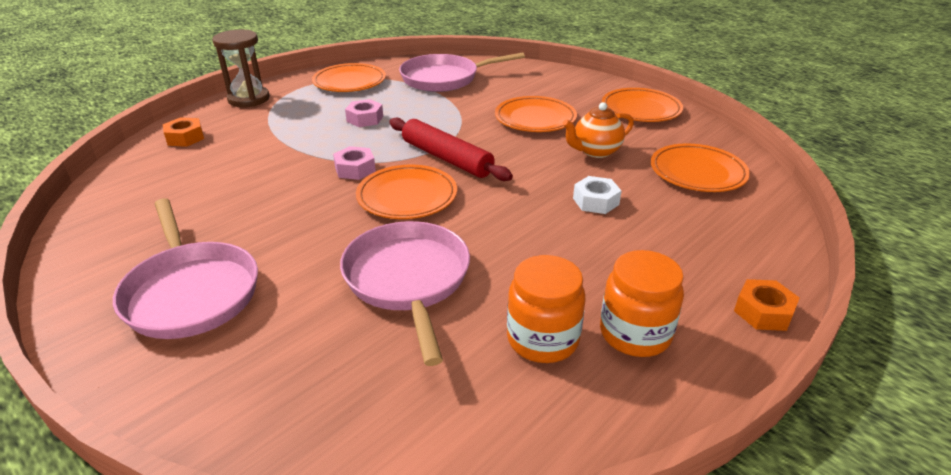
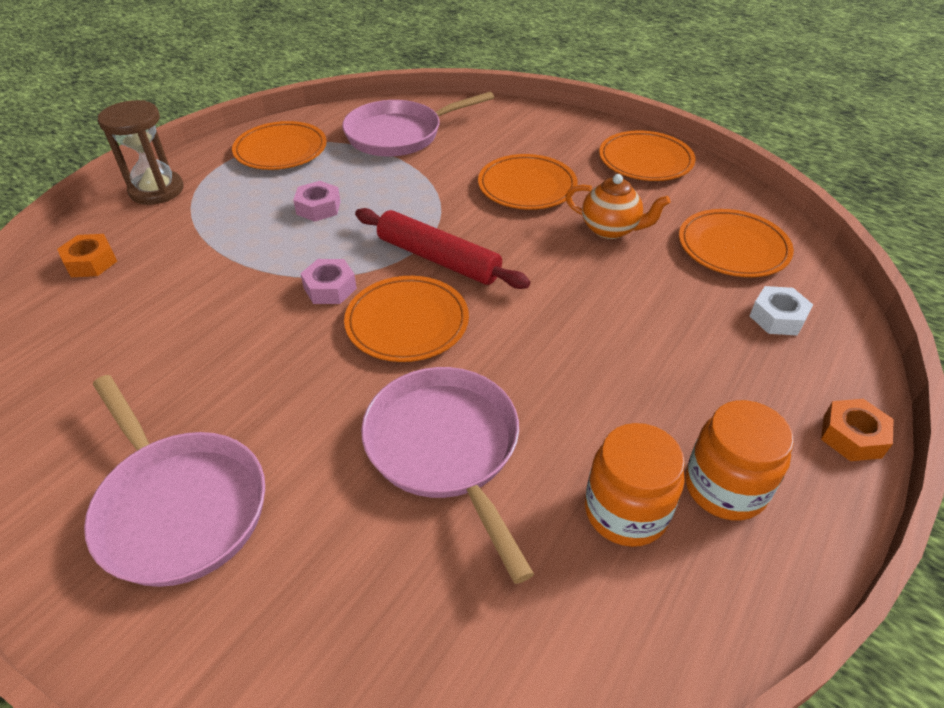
camera: 10 degrees left, 10 degrees up
orange teapot [563,102,634,158] -> orange teapot turned 120 degrees counterclockwise [566,174,671,239]
white nut [573,176,622,214] -> white nut moved to [750,286,813,336]

